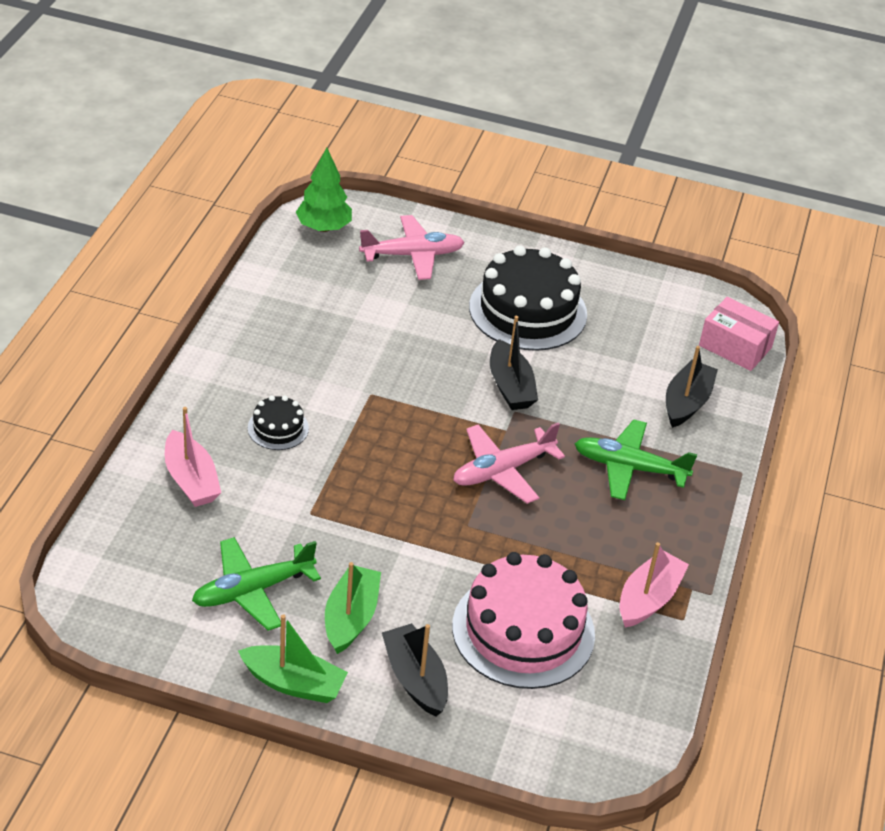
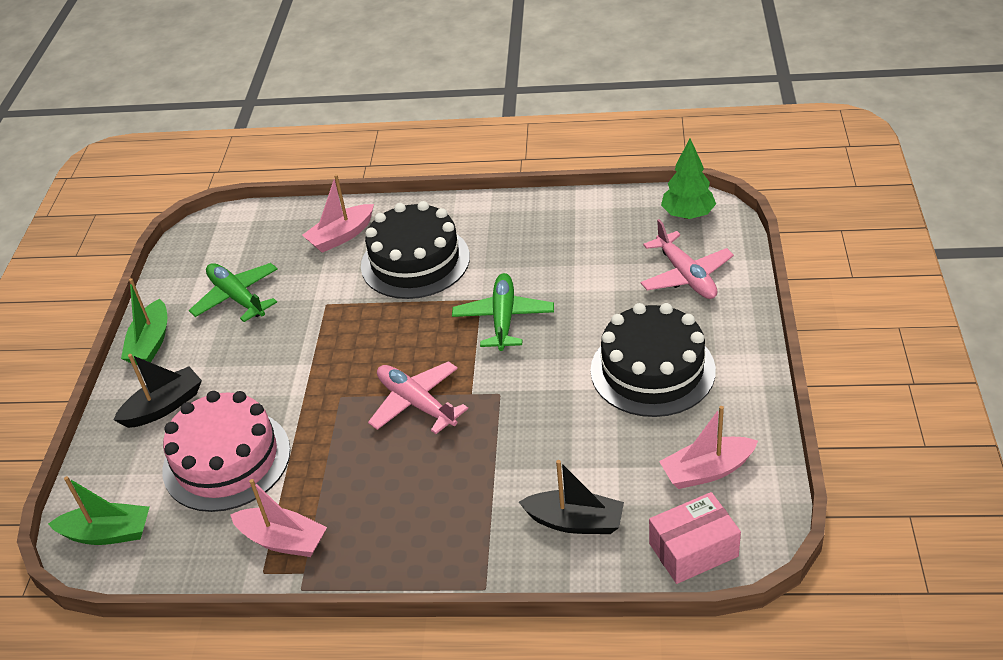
camera: 85 degrees right, 0 degrees up
black cake [248,395,309,450] -> black cake [361,201,470,299], size x2.13
green boat [325,562,381,654] -> green boat moved to [48,476,149,545]
black boat [490,316,538,410] -> none
green plane [575,419,697,500] -> green plane moved to [452,273,554,351]
pink box [699,297,779,371] -> pink box turned 45 degrees clockwise [649,492,741,584]
none -> pink boat [659,406,758,489]

